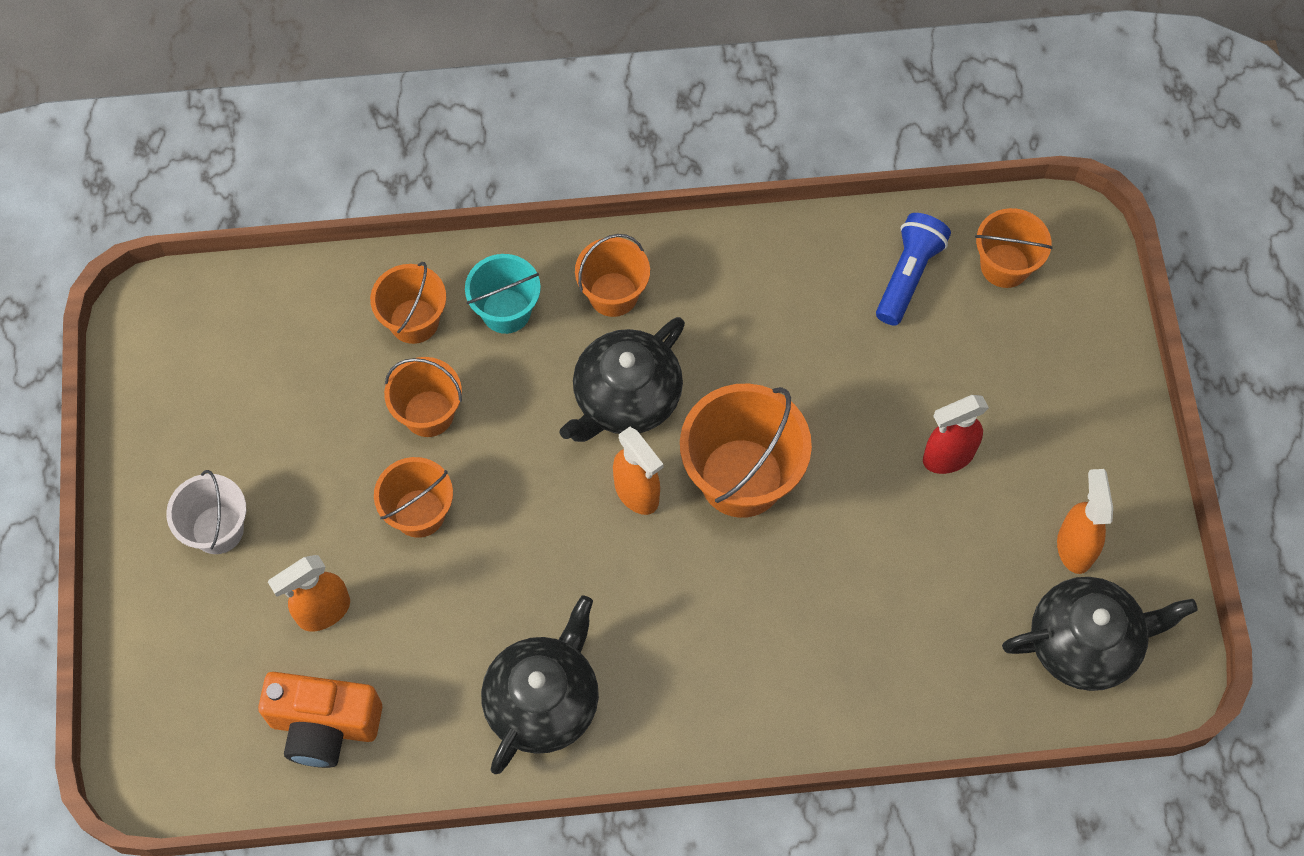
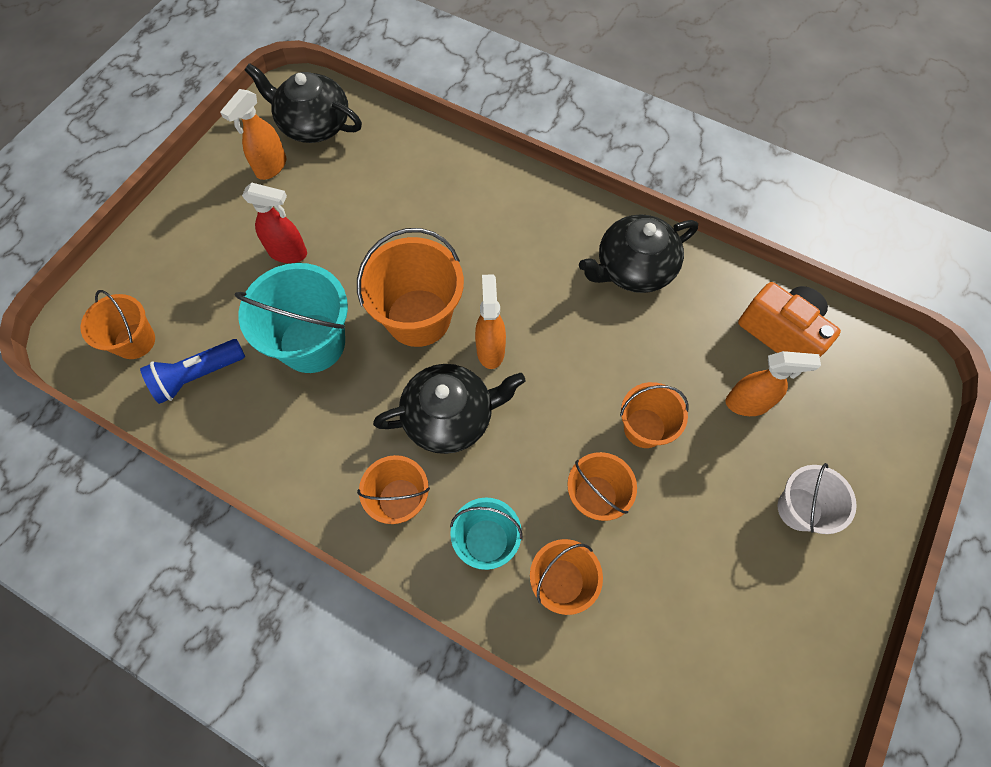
camera: 145 degrees left, 0 degrees up
none -> turquoise bucket [235,263,348,373]

